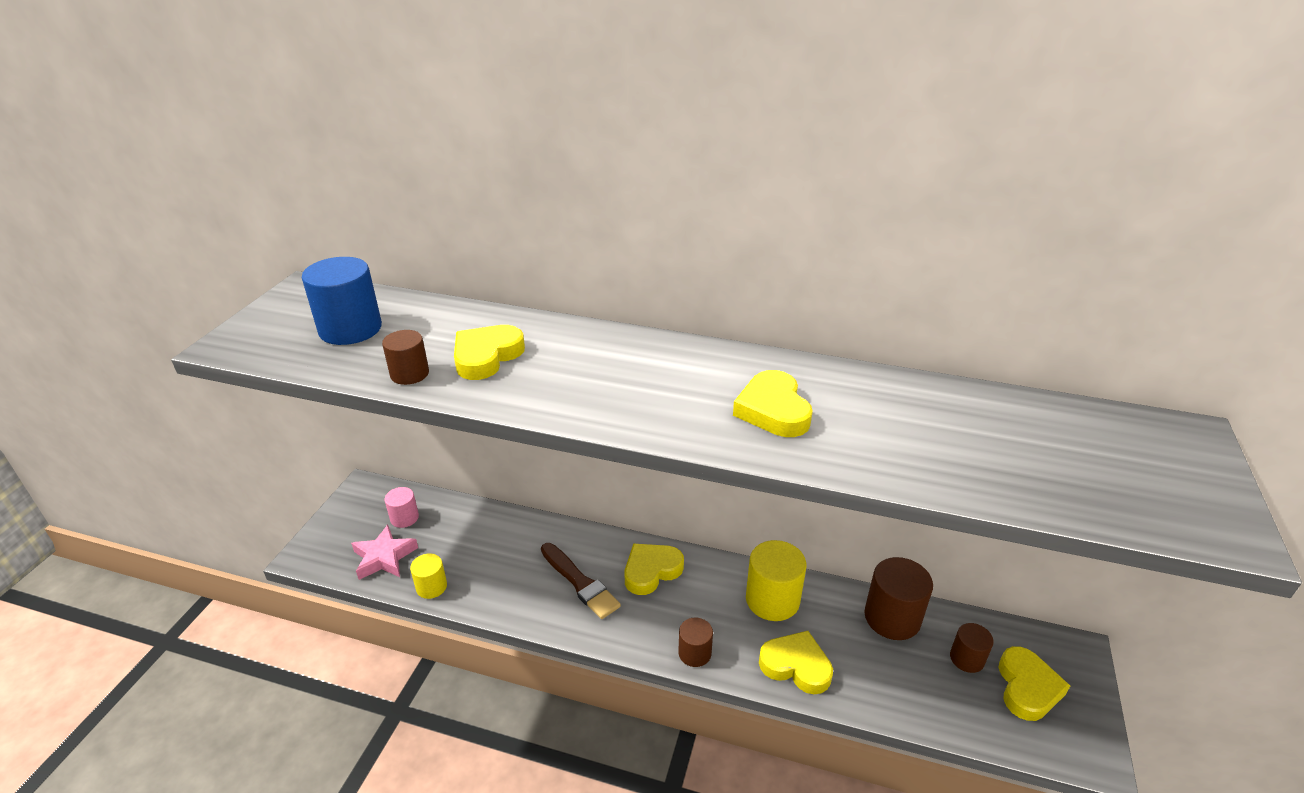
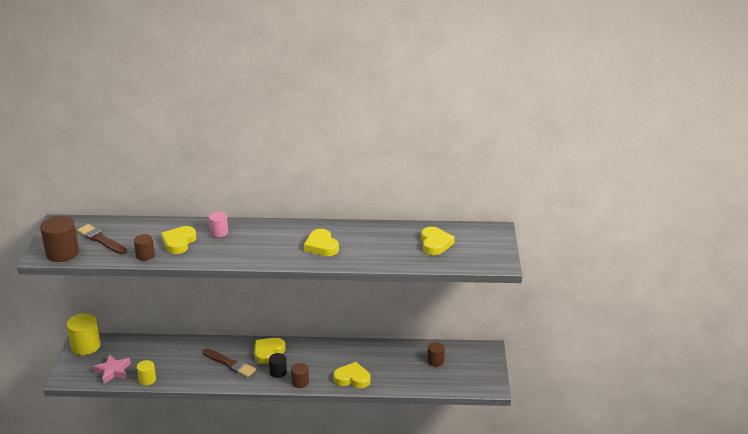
camera: 15 degrees left, 5 degrees down
blue cylinder [302,257,382,345] -> brown brush [77,224,127,254]
pink cylinder [385,487,419,528] -> pink cylinder moved to [209,212,228,237]
yellow cylinder [746,540,806,621] -> yellow cylinder moved to [66,313,101,355]
brown cylinder [864,557,933,640] -> brown cylinder moved to [40,216,79,262]
yellow heart [999,646,1070,721] -> yellow heart moved to [421,227,455,255]
none -> black cylinder [269,353,287,378]

